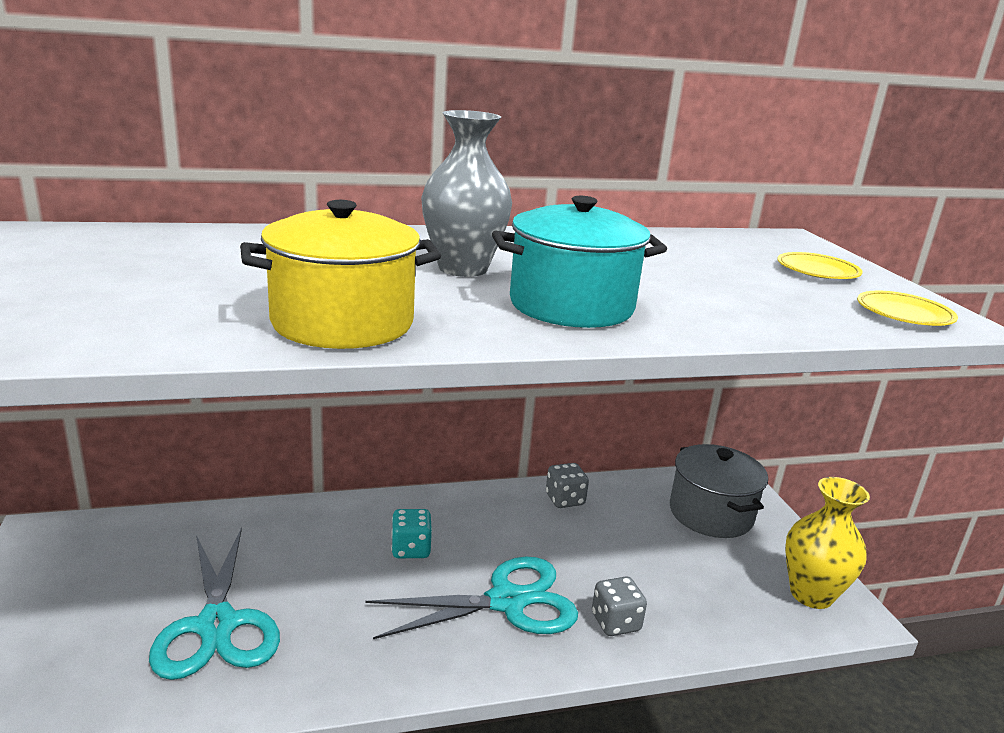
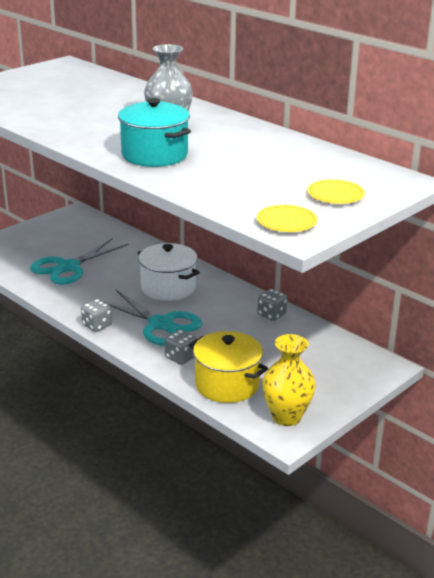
camera: 60 degrees right, 5 degrees up
yellow pot [240,200,441,349] -> yellow pot moved to [189,331,268,403]
turquoise dice [391,509,432,558] -> white pot [138,243,200,301]
grey pot [670,444,768,538] -> none
none -> grey dice [81,299,112,332]

